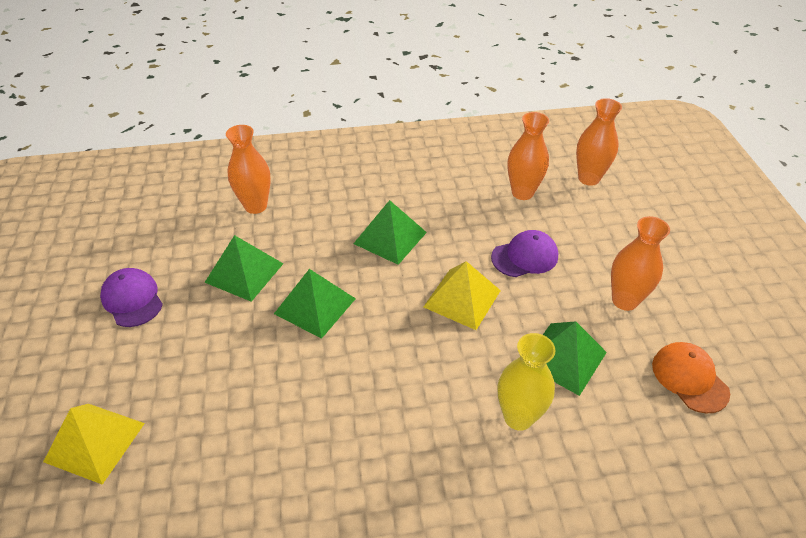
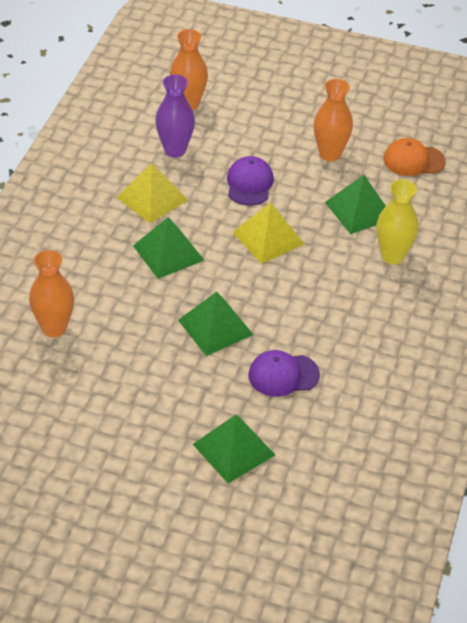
camera: 65 degrees left, 0 degrees up
yellow pyramid [43,404,145,485] -> yellow pyramid moved to [116,163,188,224]
purple cap [100,268,163,327] -> purple cap moved to [249,350,320,397]
green pyramid [204,235,283,302] -> green pyramid moved to [193,415,275,483]
orange vase [508,112,549,200] -> purple vase [155,74,195,157]

